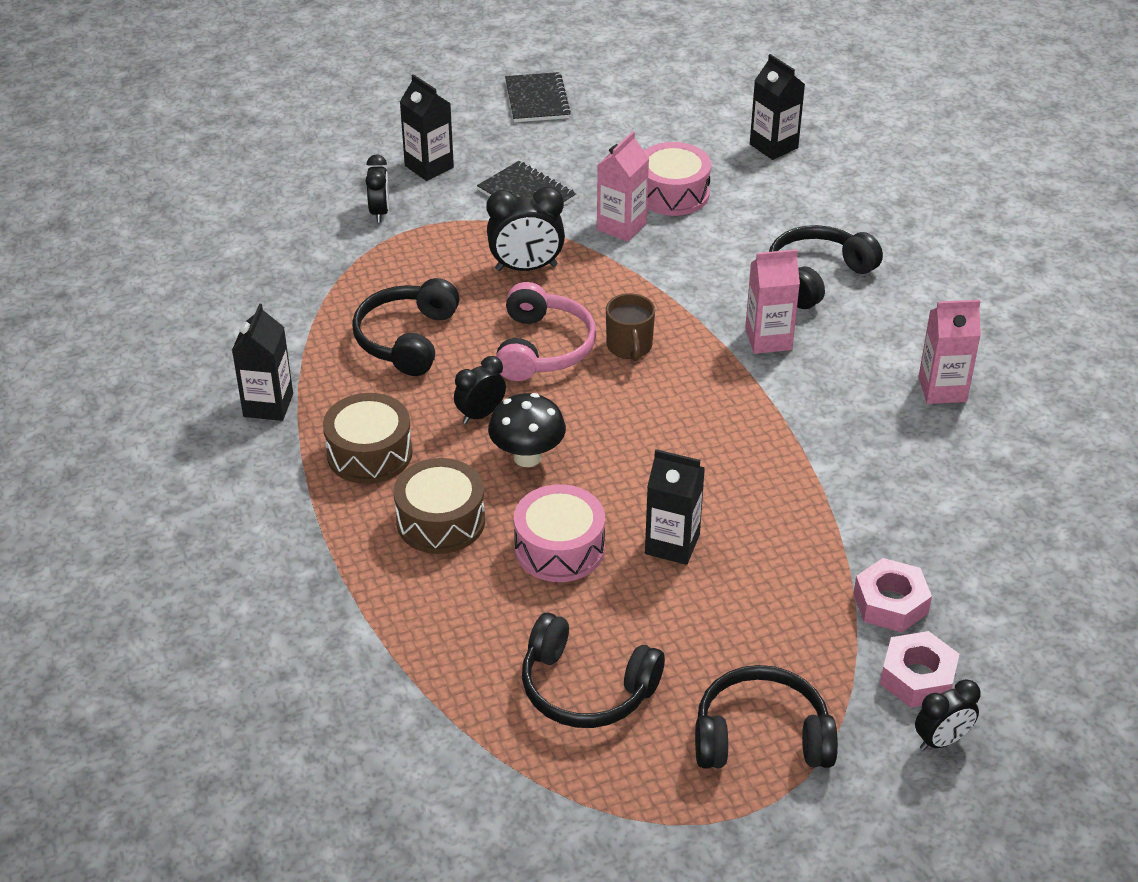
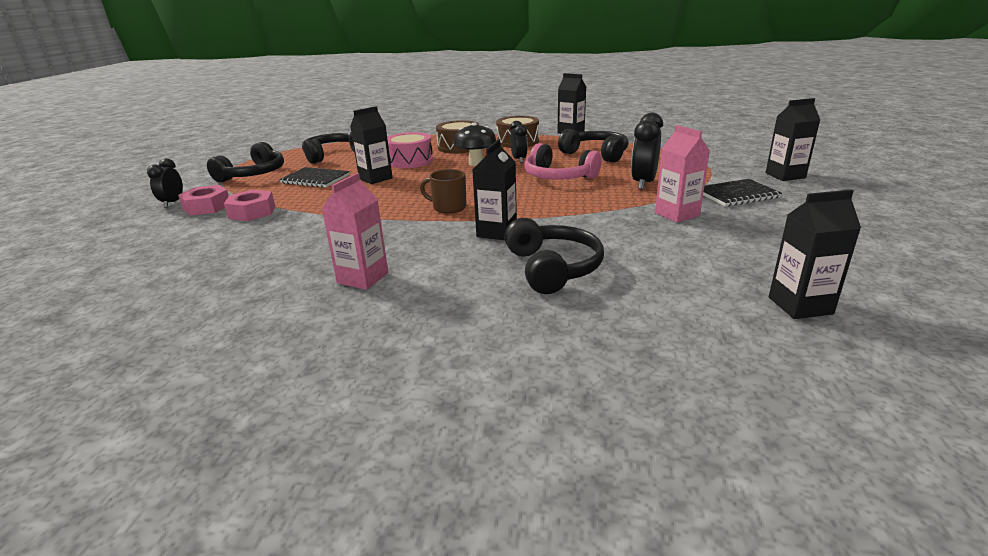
camera: 120 degrees right, 15 degrees down
black clock [365,154,389,223] -> none
black notebook [505,72,571,122] -> black notebook moved to [279,167,350,188]
brown mug [606,294,655,361] -> brown mug moved to [420,169,467,214]
pink drum [644,142,711,216] -> none
pink carton [745,249,800,354] -> black carton [472,139,517,240]

